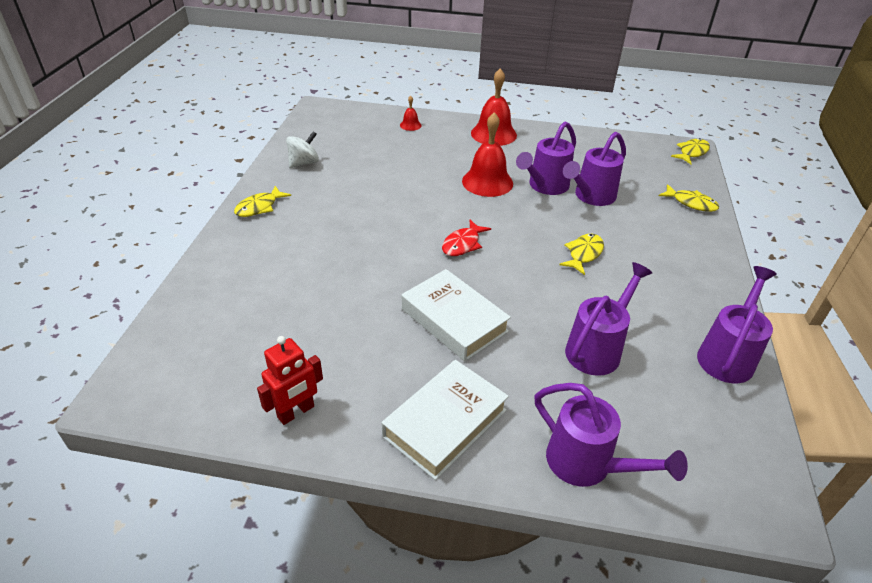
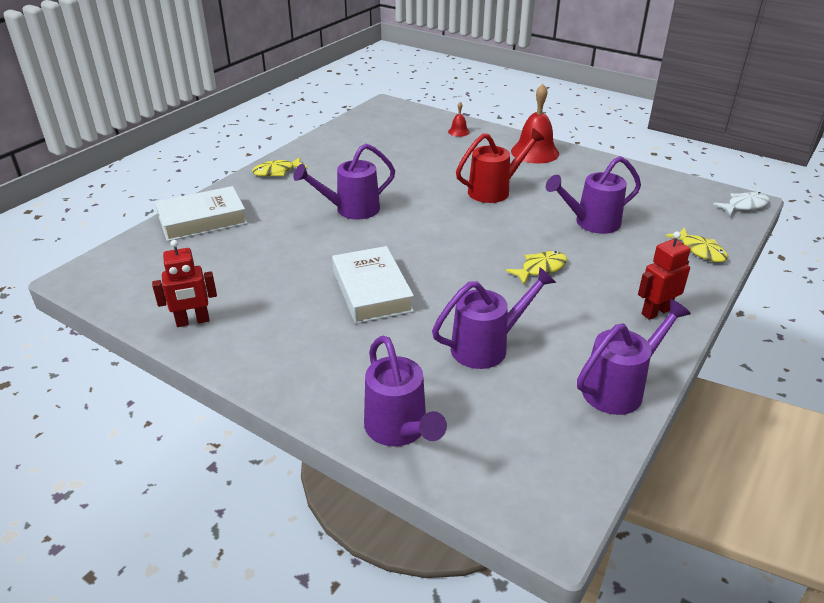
camera: 25 degrees right, 5 degrees down
white spinning top [286,131,319,168] -> none
white book [381,360,509,480] -> white book moved to [155,186,247,242]
red fish [442,220,491,256] -> none
red bell [462,112,513,197] -> red watering can [456,128,545,203]
purple watering can [516,122,576,195] -> purple watering can moved to [293,143,395,220]
yellow fish [671,138,710,164] -> white fish [713,192,770,216]
none -> red robot [638,231,690,320]

